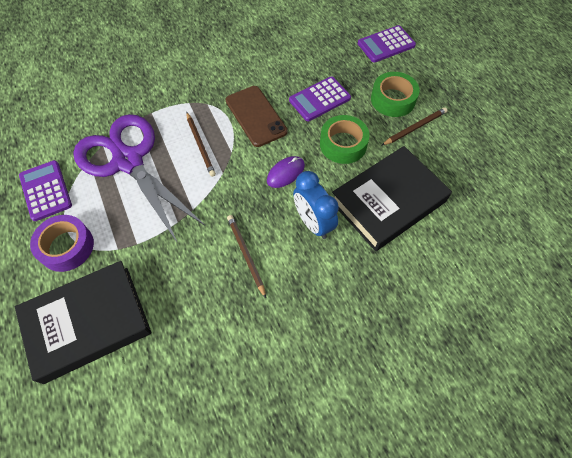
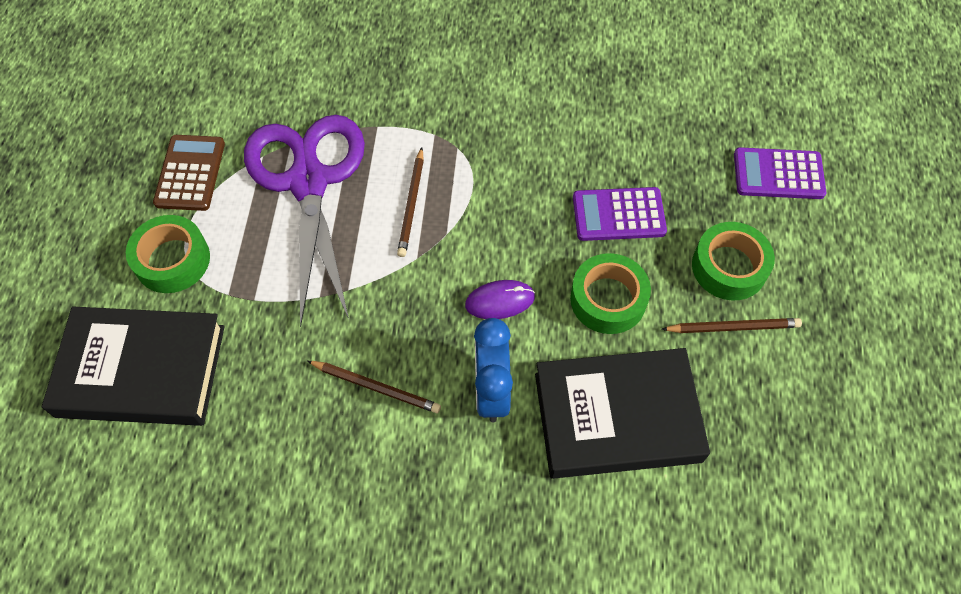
camera: 30 degrees right, 0 degrees up
purple calculator [19,160,72,221] -> brown calculator [153,135,225,211]
purple tape [30,215,94,272] -> green tape [126,215,210,293]
brown phone [226,86,288,147] -> none
brown pencil [227,215,266,298] -> brown pencil turned 105 degrees clockwise [307,361,441,413]

